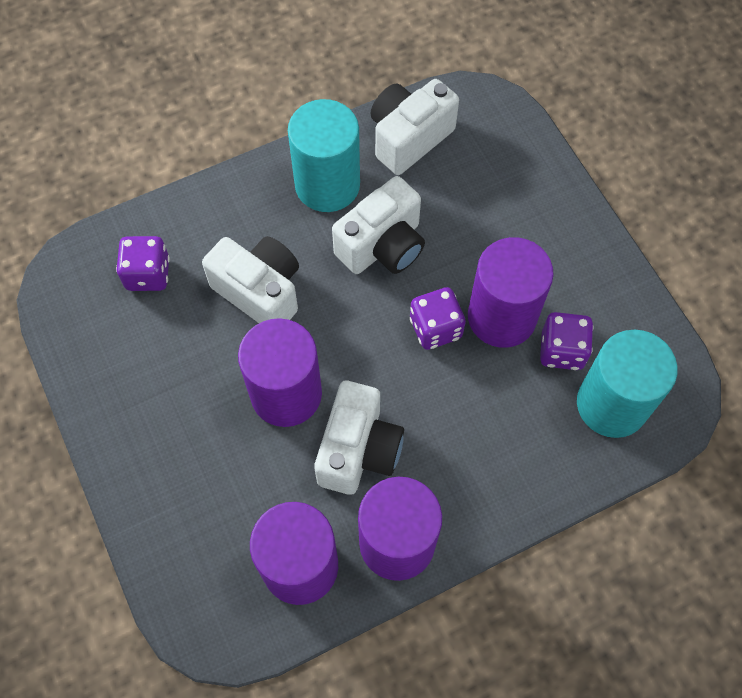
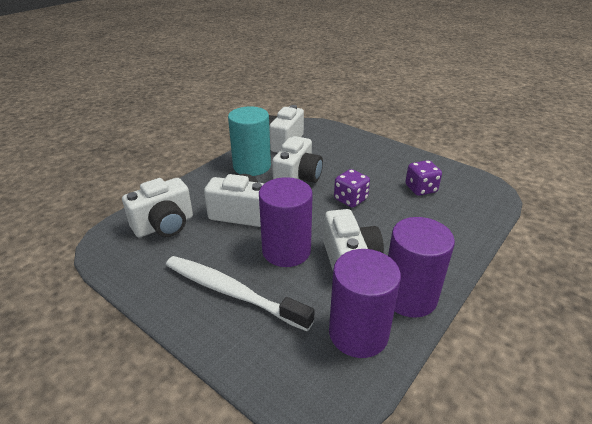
camera: 25 degrees left, 30 degrees down
purple dice [116,236,170,291] -> white camera [122,178,193,237]
purple cylinder [468,237,554,348] -> none
turquoise cylinder [577,330,678,438] -> none
none -> white toothbrush [166,256,315,331]

